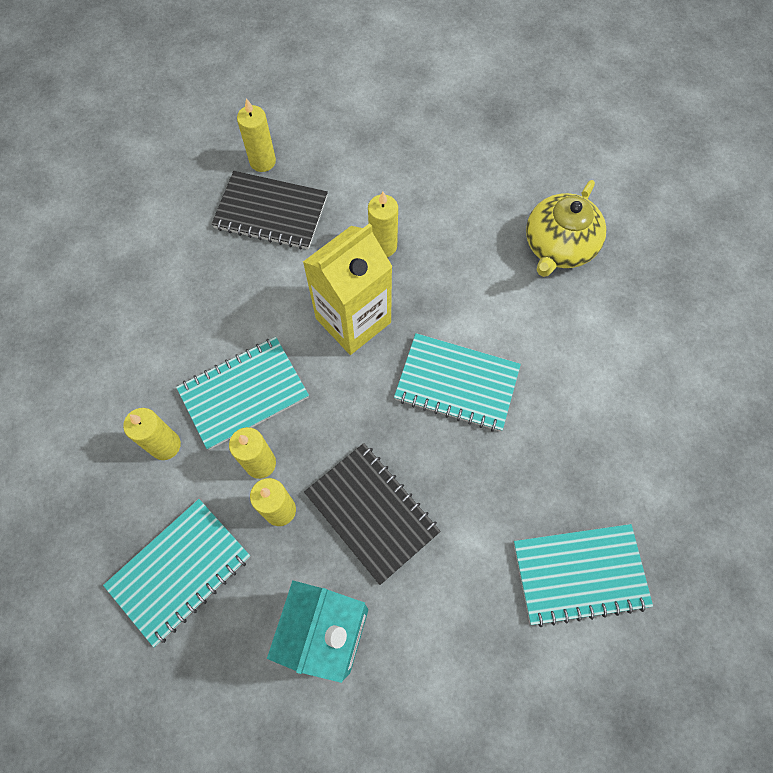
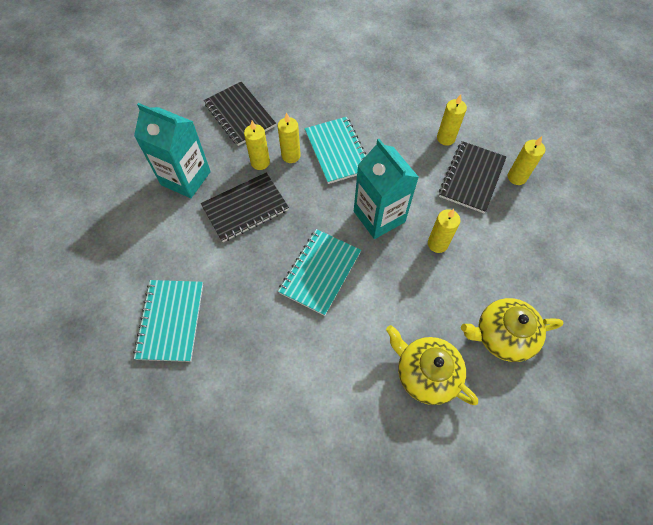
camera: 100 degrees right, 5 degrees down
turquoise notebook [103,499,250,647] -> black notebook [204,82,276,146]
yellow candle [123,408,181,460] -> yellow candle moved to [437,95,467,146]
yellow carton [303,223,393,355] -> turquoise carton [354,139,419,239]
none -> yellow teapot [461,298,563,362]

